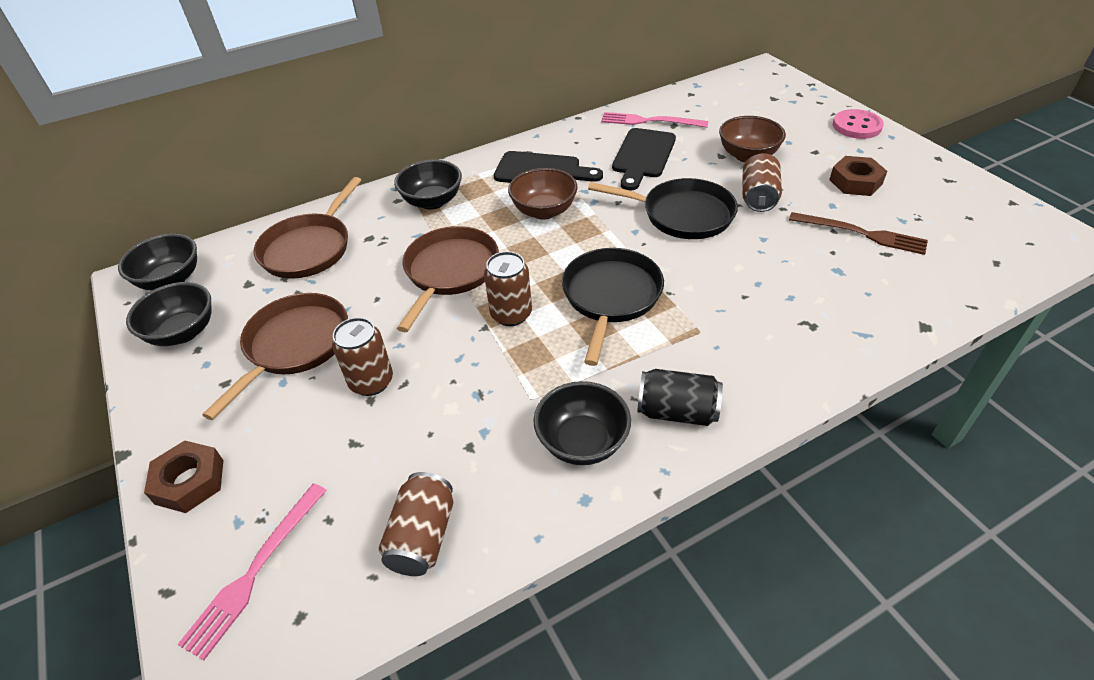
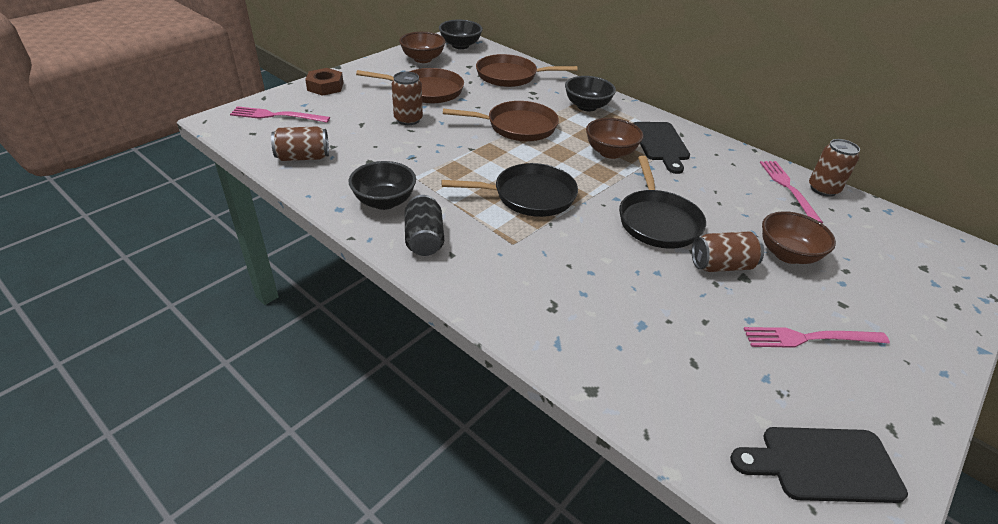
camera: 65 degrees right, 5 degrees down
black bowl [126,282,212,346] -> brown bowl [399,32,445,63]
brown can [484,251,532,326] -> brown can moved to [809,139,860,197]
black cutting board [612,128,676,191] -> black cutting board moved to [730,427,908,503]
brown fork [789,212,928,255] -> none
brown nut [829,156,887,196] -> pink fork [743,327,890,348]
pink button [833,109,884,139] -> none

